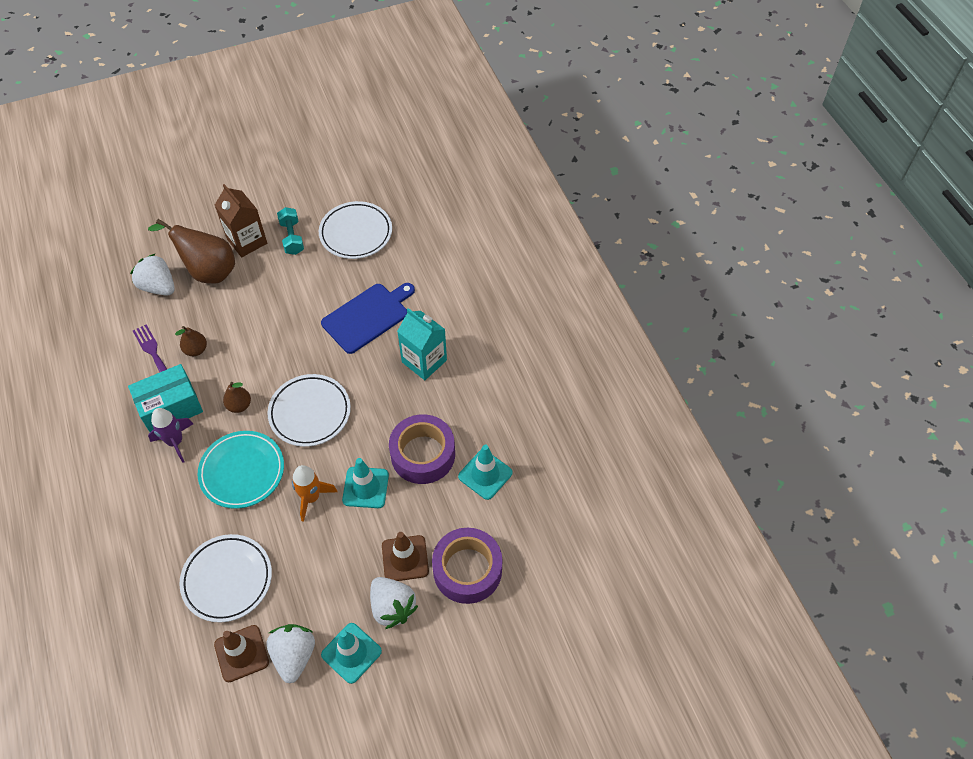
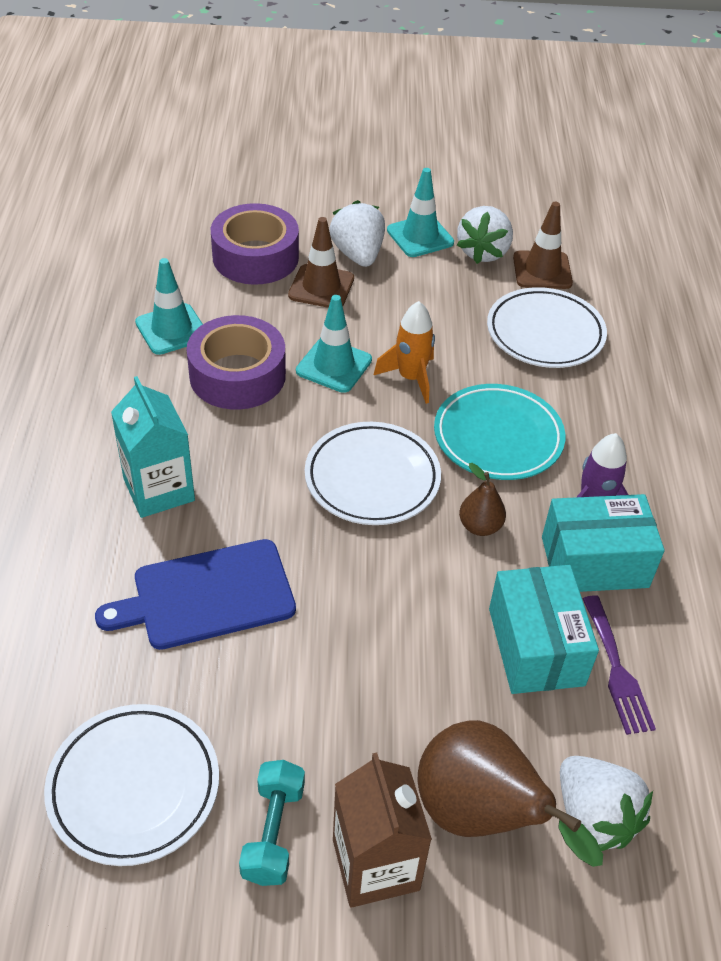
camera: 160 degrees left, 10 degrees down
brown pear [175,326,207,356] -> turquoise box [489,565,599,694]

